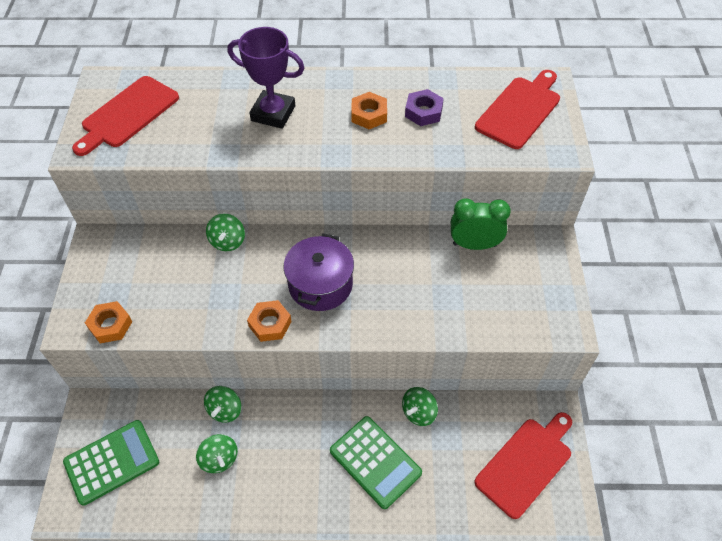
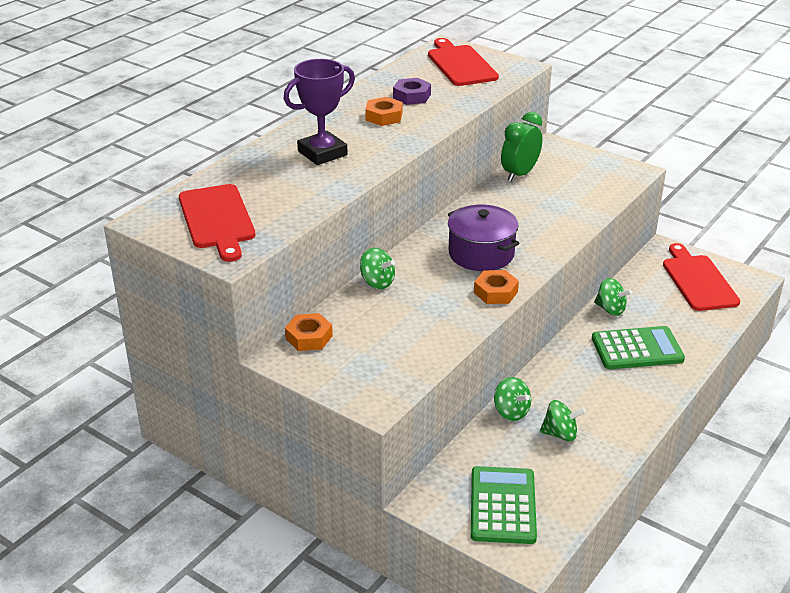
camera: 55 degrees left, 20 degrees down
orange nut [85,301,132,343] -> orange nut moved to [285,313,333,351]
green spinning top [402,387,438,426] -> green spinning top turned 45 degrees counterclockwise [594,278,632,316]

